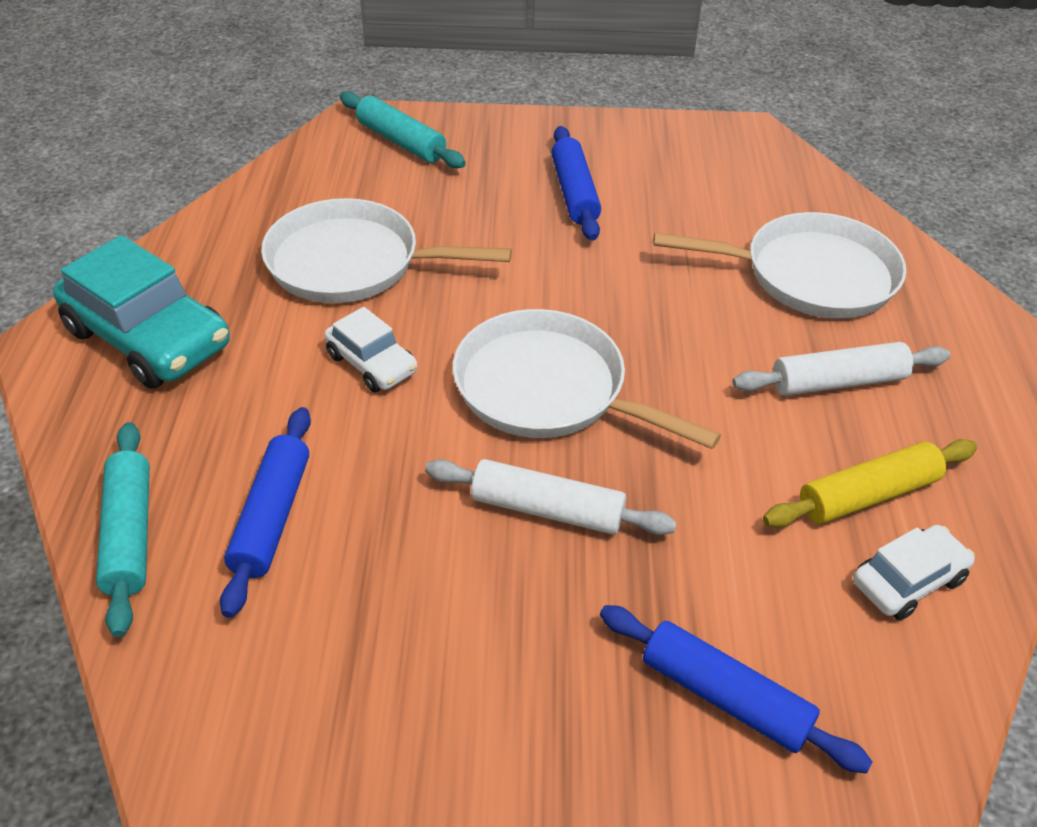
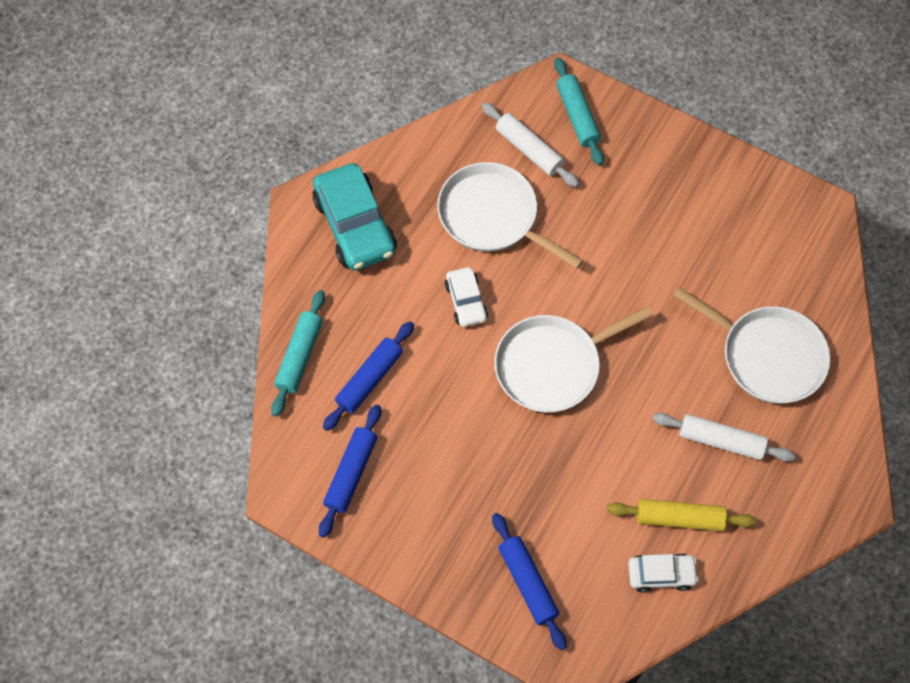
camera: 30 degrees right, 20 degrees up
white rolling pin [425,459,677,535] -> white rolling pin moved to [482,102,579,187]
white pan [453,309,721,449] -> white pan turned 90 degrees counterclockwise [494,306,653,413]
blue rolling pin [551,126,601,241] -> blue rolling pin moved to [319,405,381,538]

